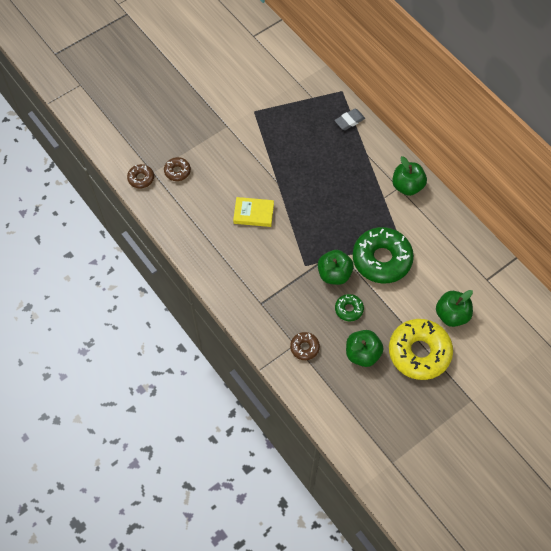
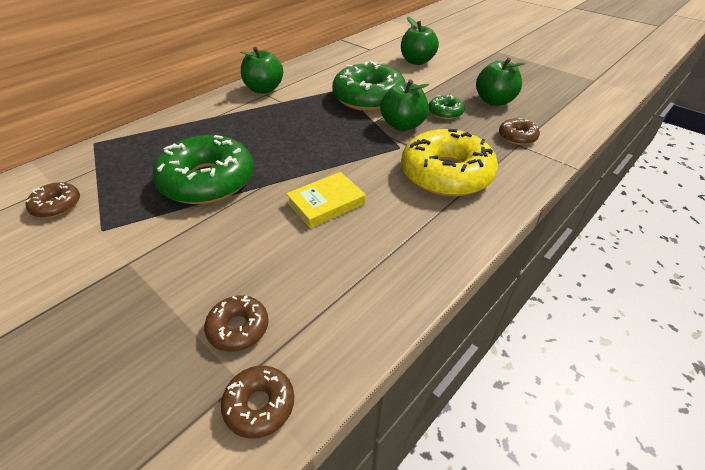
camera: 100 degrees left, 20 degrees down
yellow book [233,197,274,227] -> yellow book turned 60 degrees clockwise [286,172,366,228]
grey eraser [334,109,365,130] -> none
yellow donut [389,319,453,380] -> yellow donut moved to [401,129,498,197]
none -> brown donut [26,182,80,218]
none -> green donut [153,135,254,204]

